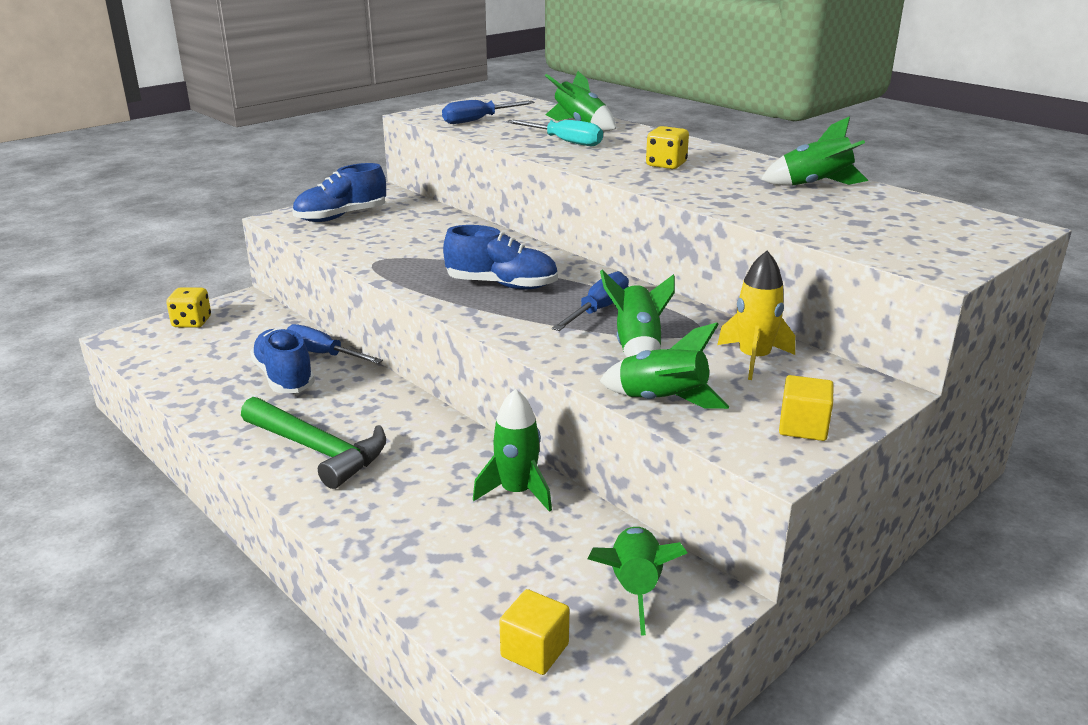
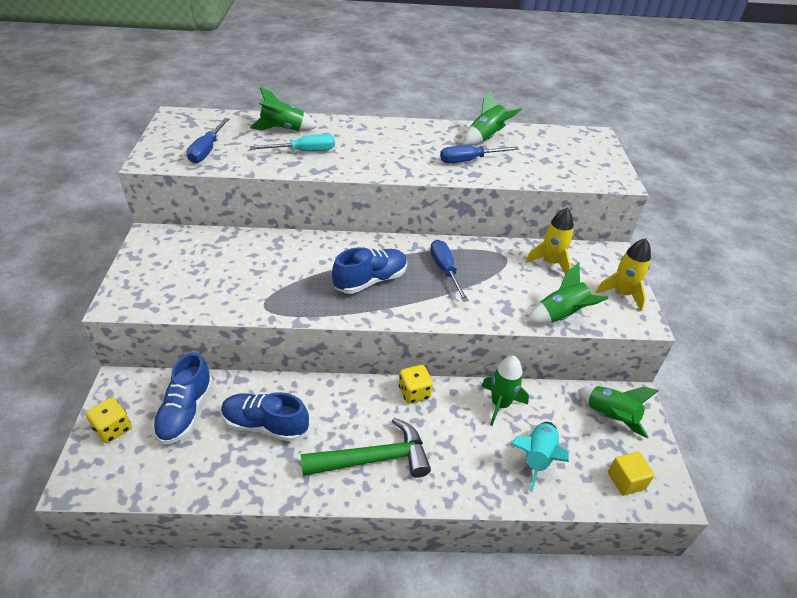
camera: 50 degrees left, 15 degrees up
blue screwdriver [287,324,383,364] -> blue screwdriver moved to [440,145,519,163]
blue shoe [292,163,386,222] -> blue shoe moved to [153,352,213,444]
green rocket [600,270,675,357] -> none
yellow dice [646,126,689,169] -> yellow dice moved to [399,365,433,404]
yellow cube [779,375,834,441] -> yellow rocket [596,238,651,311]
none -> turquoise rocket [511,422,569,492]

